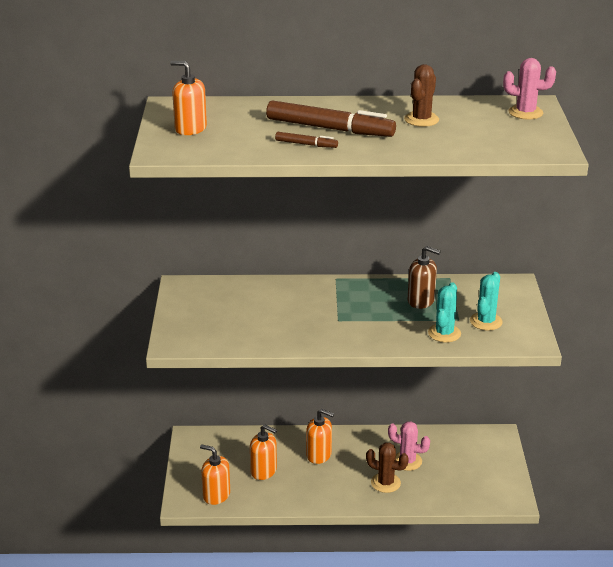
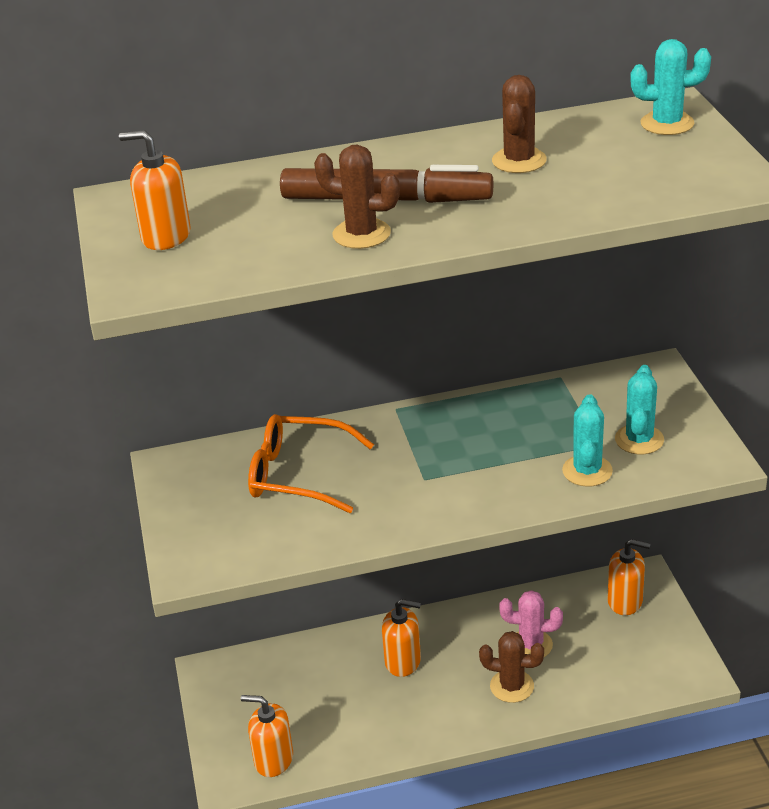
camera: 10 degrees left, 5 degrees up
orange soap dispenser [250,425,277,480] -> orange soap dispenser moved to [608,539,650,615]
brown marker [275,132,338,148] -> brown cactus [314,145,400,249]
brown soap dispenser [408,246,441,309] -> none
pink cactus [503,58,556,119] -> turquoise cactus [630,39,711,135]
none -> orange glasses [248,414,374,513]

